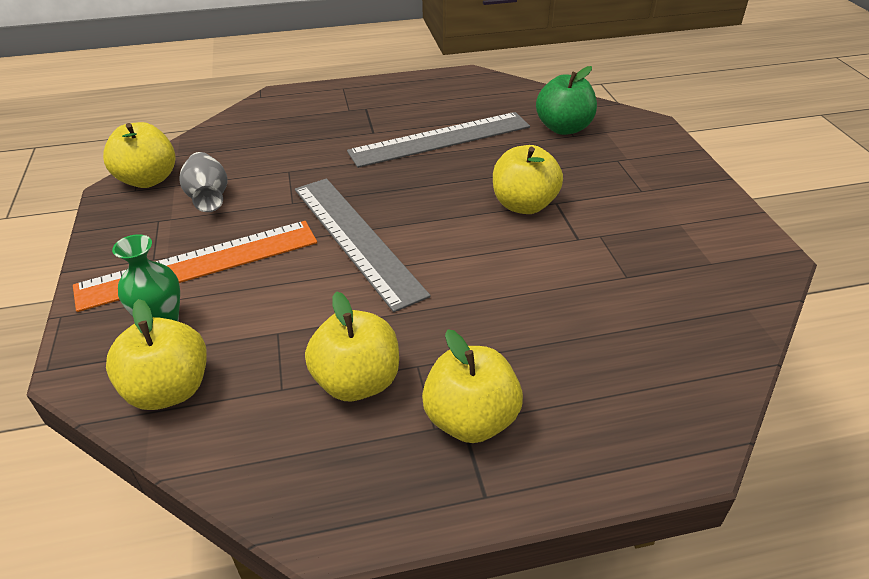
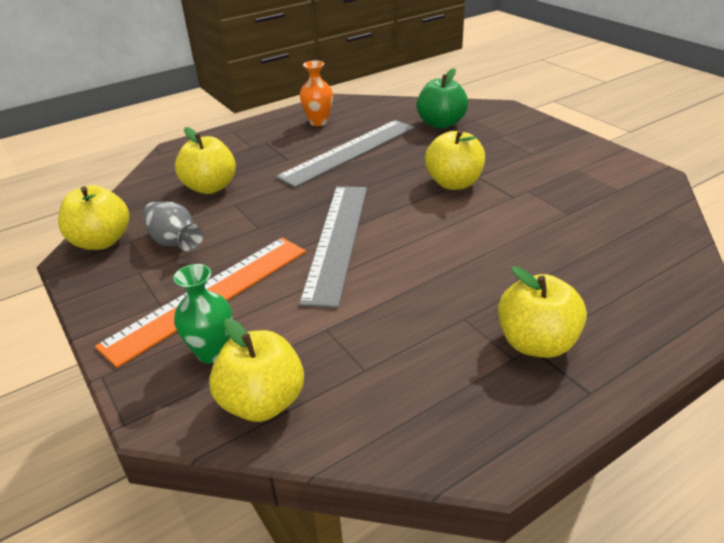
camera: 20 degrees left, 5 degrees down
grey ruler [295,178,431,312] -> grey ruler turned 60 degrees clockwise [299,186,367,308]
yellow apple [305,291,399,401] -> yellow apple moved to [175,127,236,194]
none -> orange vase [300,61,333,126]

